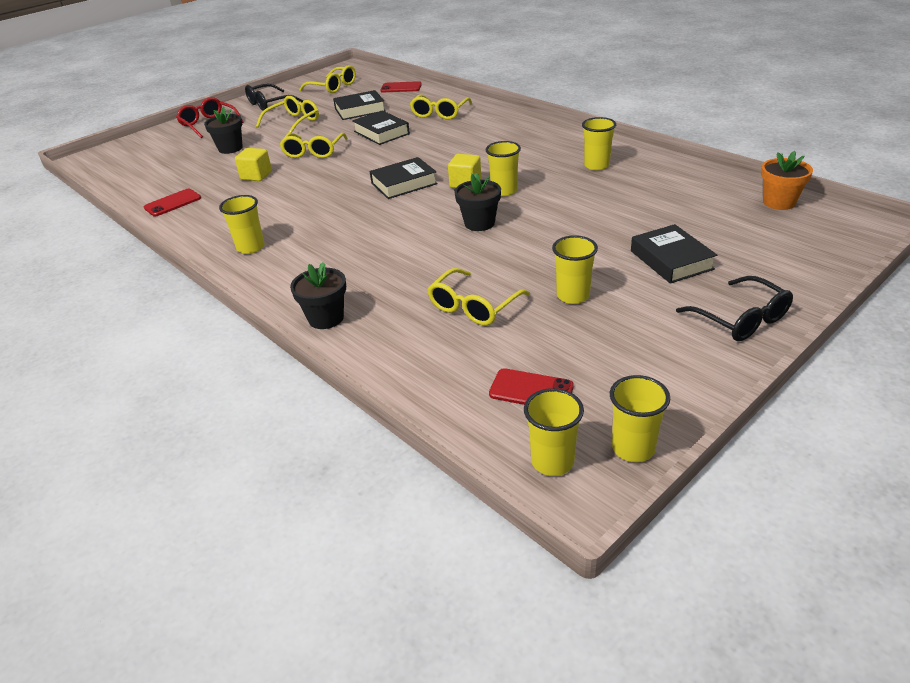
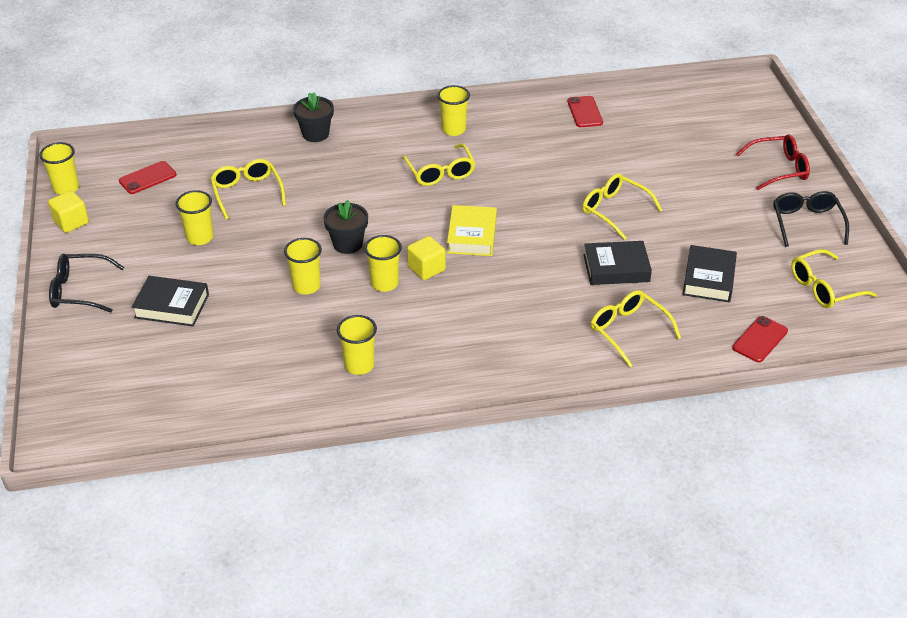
camera: 120 degrees right, 5 degrees up
black flower pot [204,107,243,154] -> none
yellow cube [235,148,272,181] -> yellow cube moved to [48,190,89,233]
yellow glasses [256,96,319,133] -> yellow glasses moved to [402,144,475,186]
black book [370,157,438,199] -> yellow book [447,205,497,256]
yellow cup [524,388,584,476] -> yellow cup moved to [284,238,322,294]
orange flower pot [761,151,813,210] -> none

